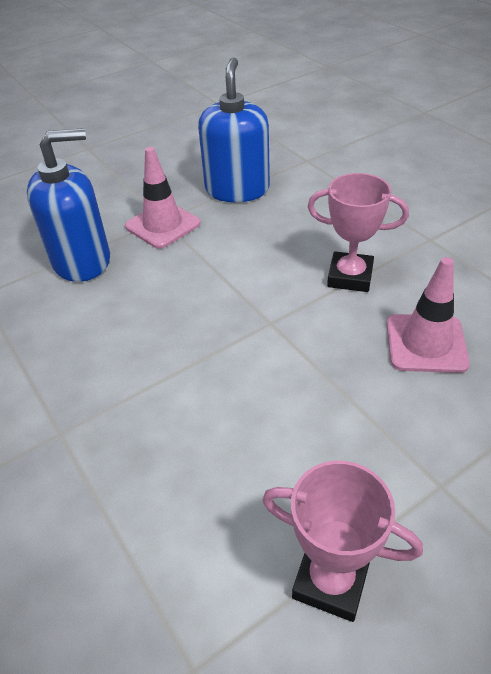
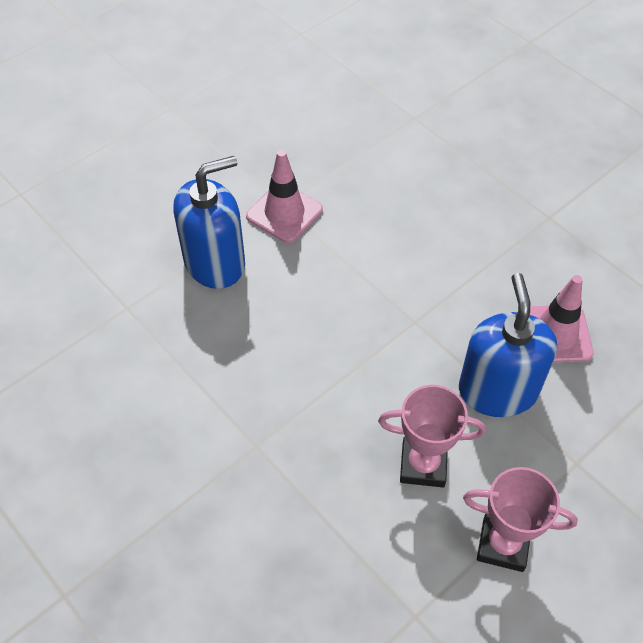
camera: 10 degrees left, 10 degrees up
blue soap dispenser [198,57,270,202] -> blue soap dispenser moved to [459,273,557,417]
pink trophy [308,173,409,292] -> pink trophy moved to [378,385,486,487]

